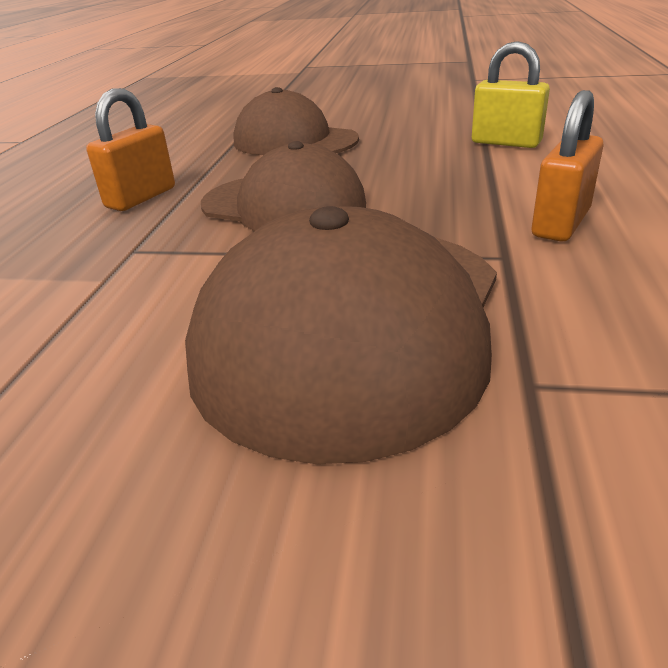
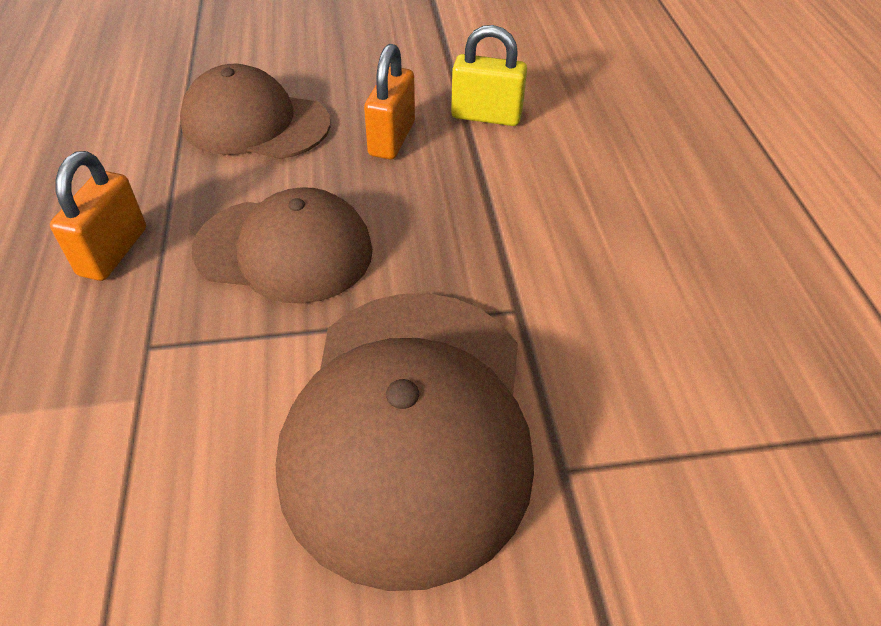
camera: 20 degrees left, 15 degrees up
orange padlock [532,90,604,241] -> orange padlock moved to [364,44,415,159]

